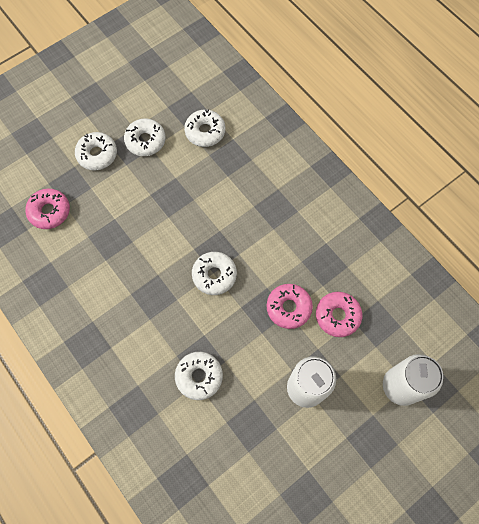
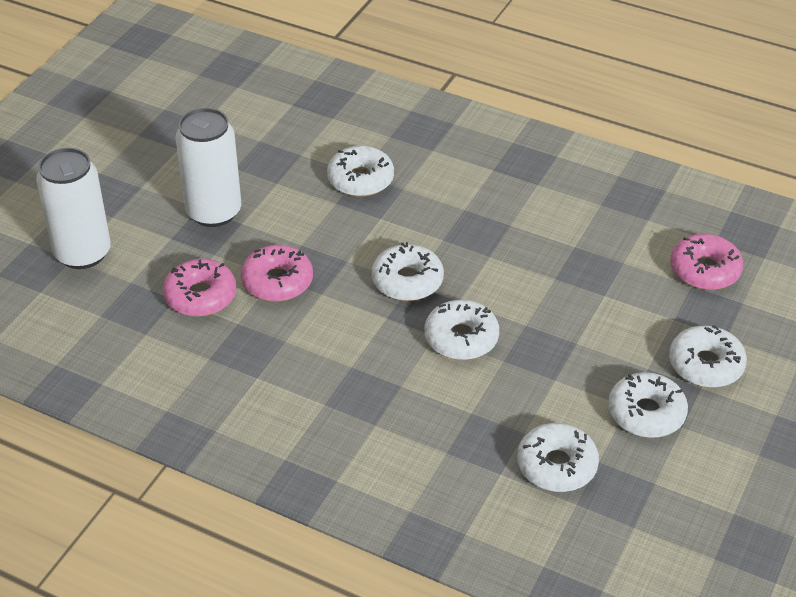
camera: 155 degrees right, 25 degrees down
none -> white donut [424,300,499,360]

